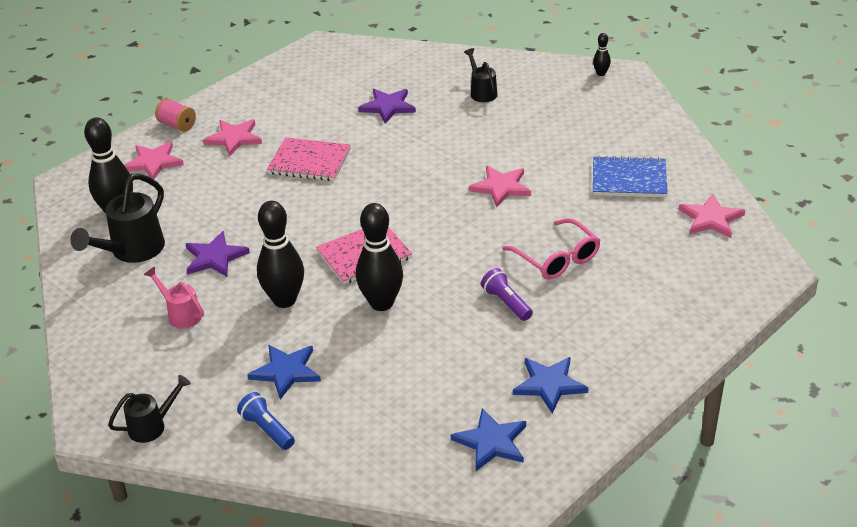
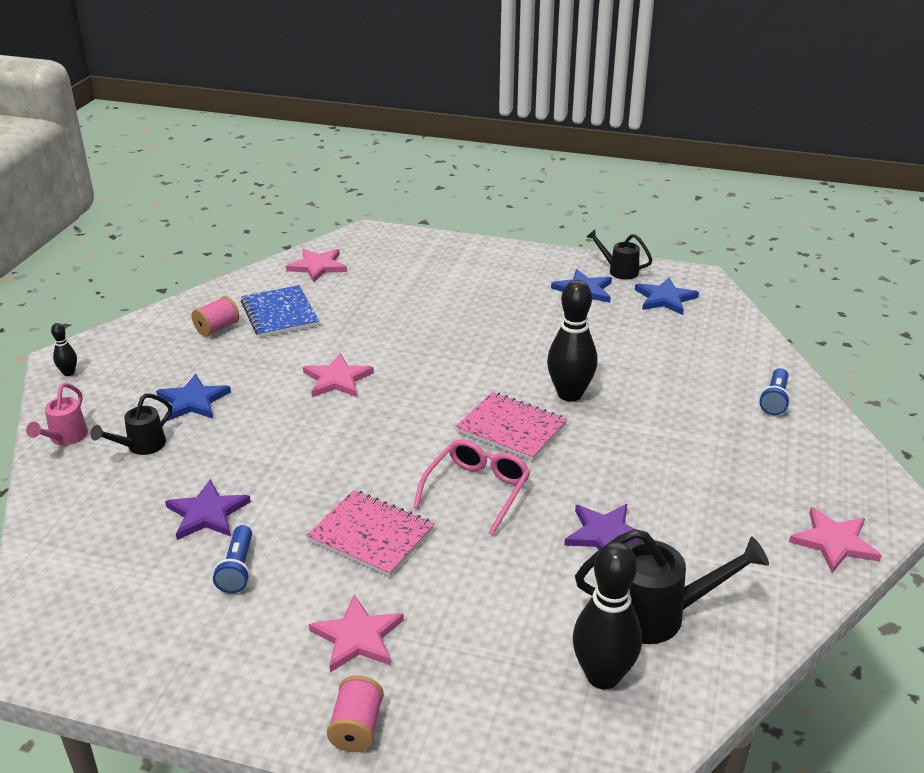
camera: 120 degrees left, 5 degrees down
black watering can [108,375,191,443] -> black watering can moved to [586,229,653,280]
pink star [124,142,184,180] -> pink star moved to [789,507,881,573]
pink watering can [144,266,204,329] -> pink watering can moved to [26,383,88,445]
blue star [247,345,321,400] -> blue star moved to [156,374,231,421]
black bowling pin [257,201,304,308] -> none
pink notebook [267,137,351,181] -> pink notebook turned 45 degrees counterclockwise [306,490,435,577]
purple flashlight [481,268,533,321] -> none
pink glasses [502,218,600,280] -> pink glasses moved to [413,439,530,535]
none -> pink spool [192,296,239,337]
none -> blue flashlight [213,525,252,593]

